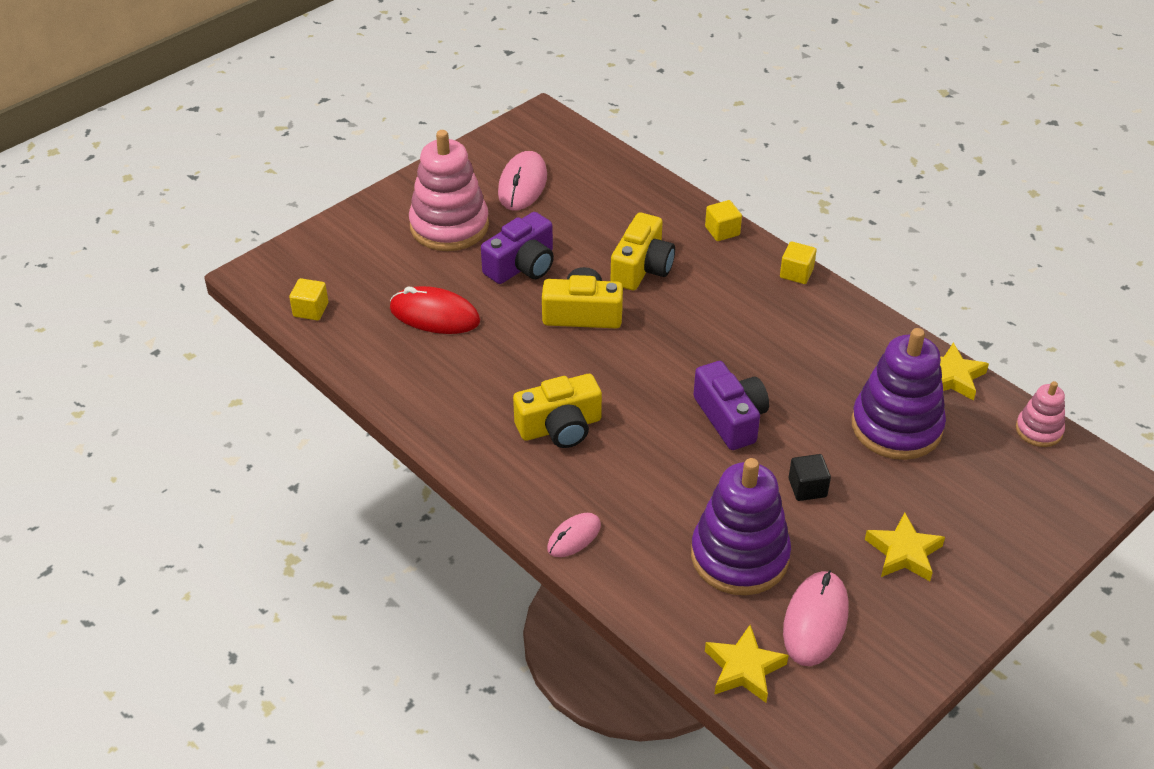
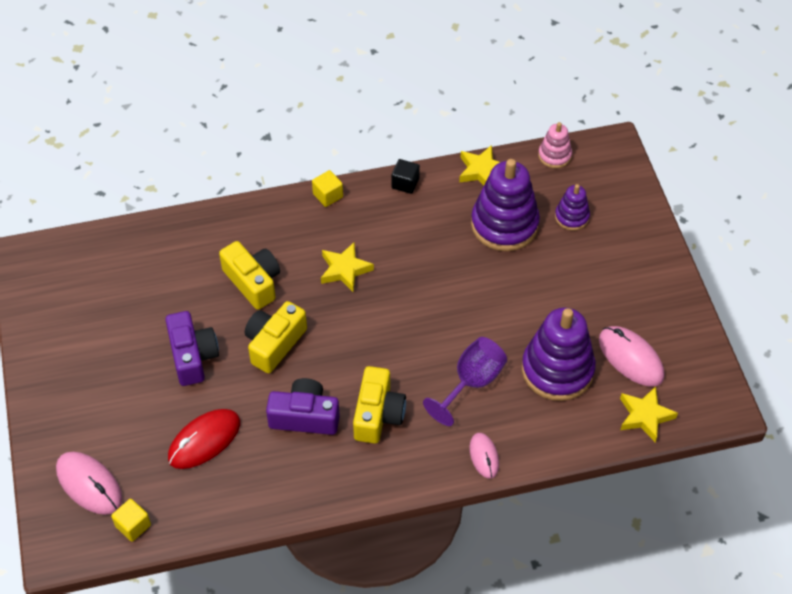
camera: 60 degrees left, 10 degrees up
pink stacking toy [409,130,489,251] -> none
pink mouse [498,151,547,210] -> pink mouse moved to [56,452,122,515]
purple camera [693,361,769,450] -> purple camera moved to [266,378,340,435]
yellow cube [705,200,742,241] -> none
black cube [789,454,831,501] -> black cube moved to [391,159,420,194]
yellow star [865,512,945,581] -> yellow star moved to [321,243,374,292]
none -> purple goblet [423,337,507,426]
none -> purple stacking toy [555,184,590,231]

